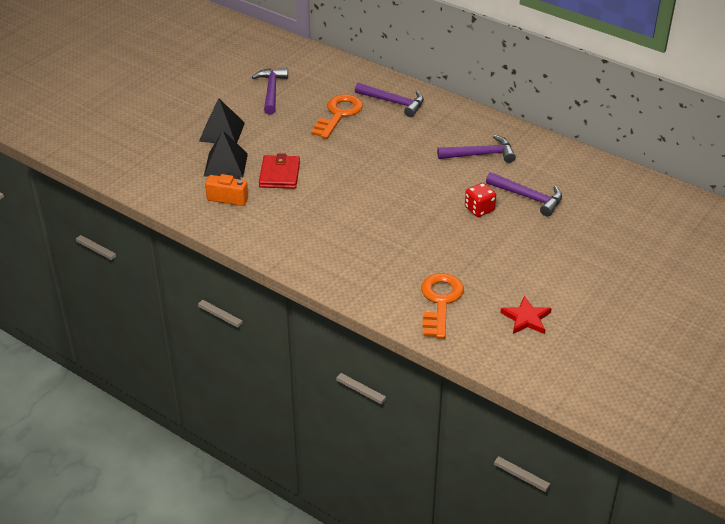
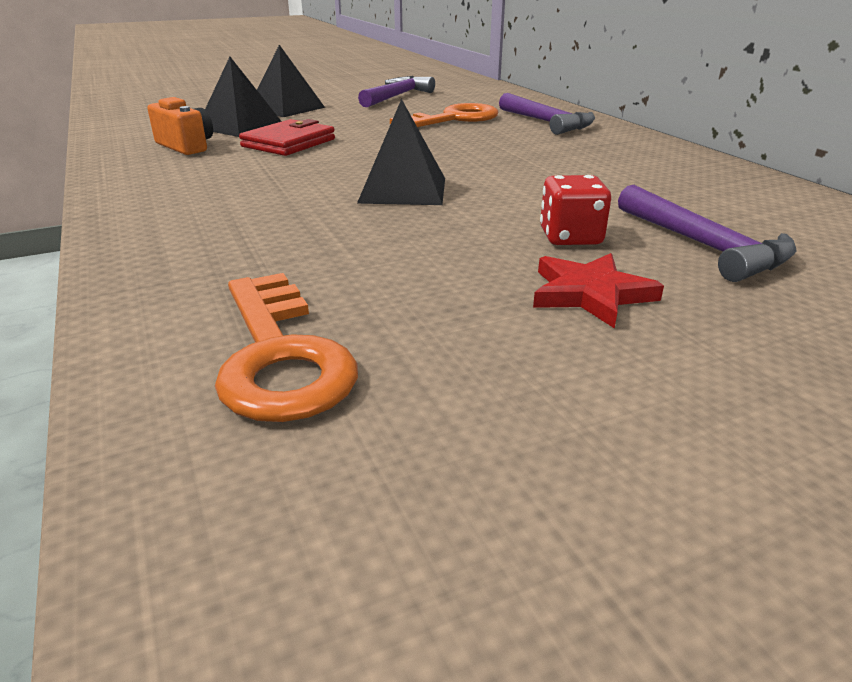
camera: 30 degrees right, 10 degrees down
orange key [421,273,464,339] -> orange key turned 120 degrees clockwise [215,273,358,422]
purple hammer [437,135,516,163] -> none
red star [500,296,551,334] -> red star moved to [533,253,664,329]
none -> black pyramid [357,99,445,205]

